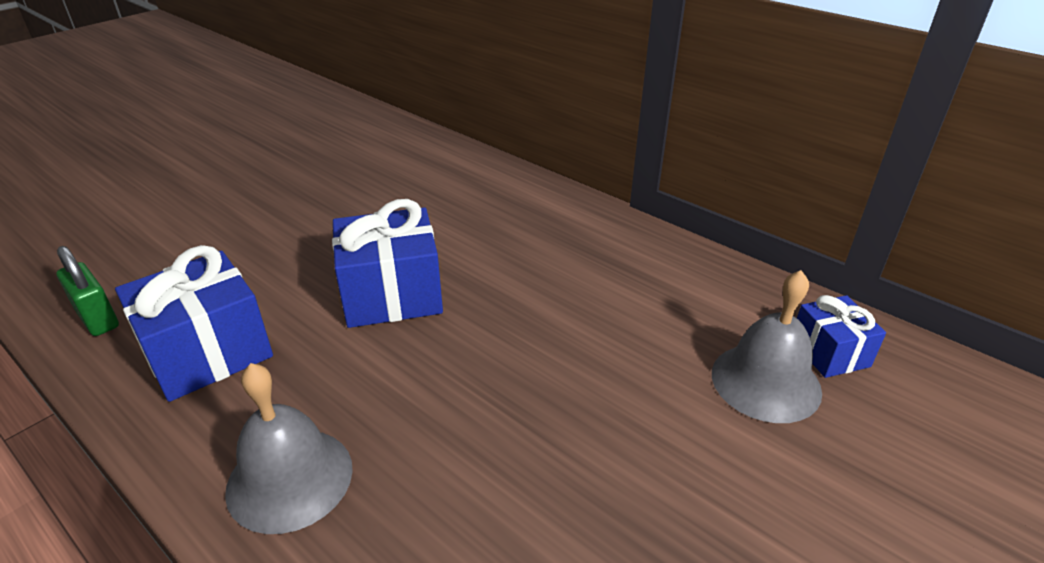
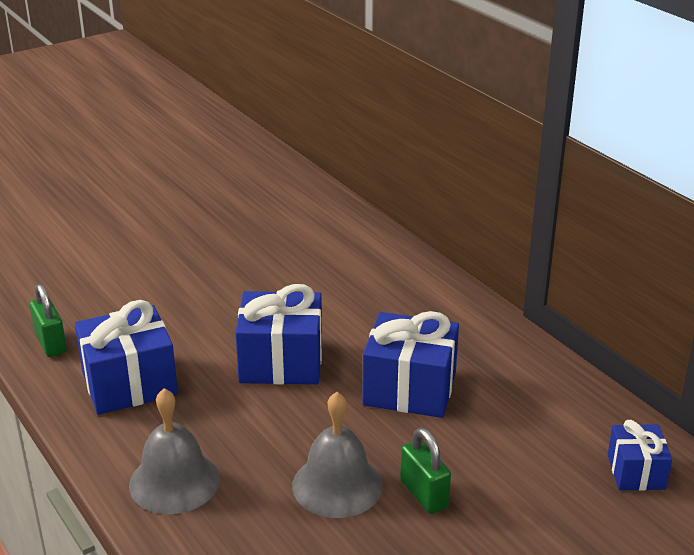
camera: 15 degrees right, 5 degrees down
grey bell [712,270,822,423] -> grey bell moved to [292,392,383,518]
none -> blue gift [362,311,459,418]
none -> green padlock [400,428,451,514]

